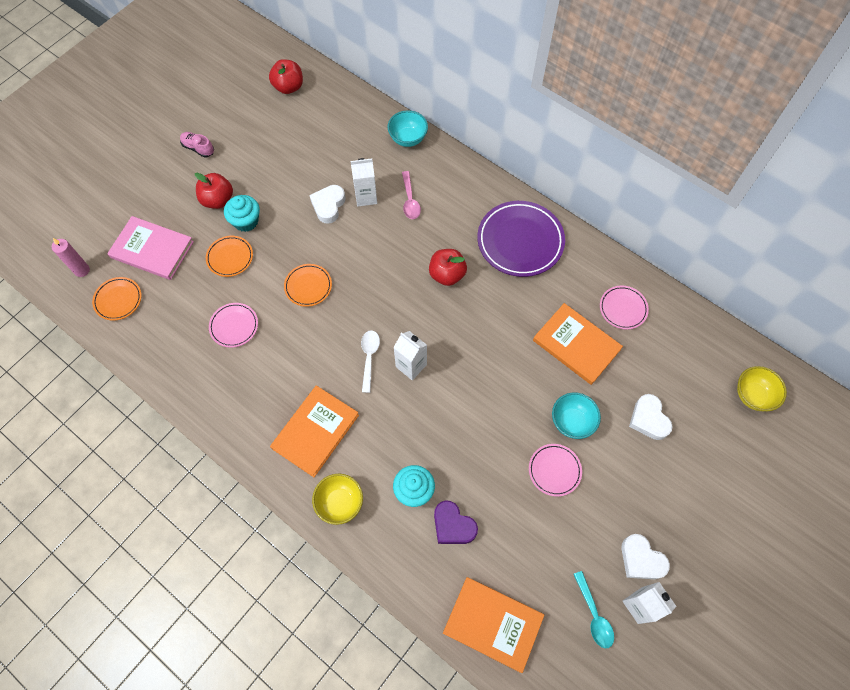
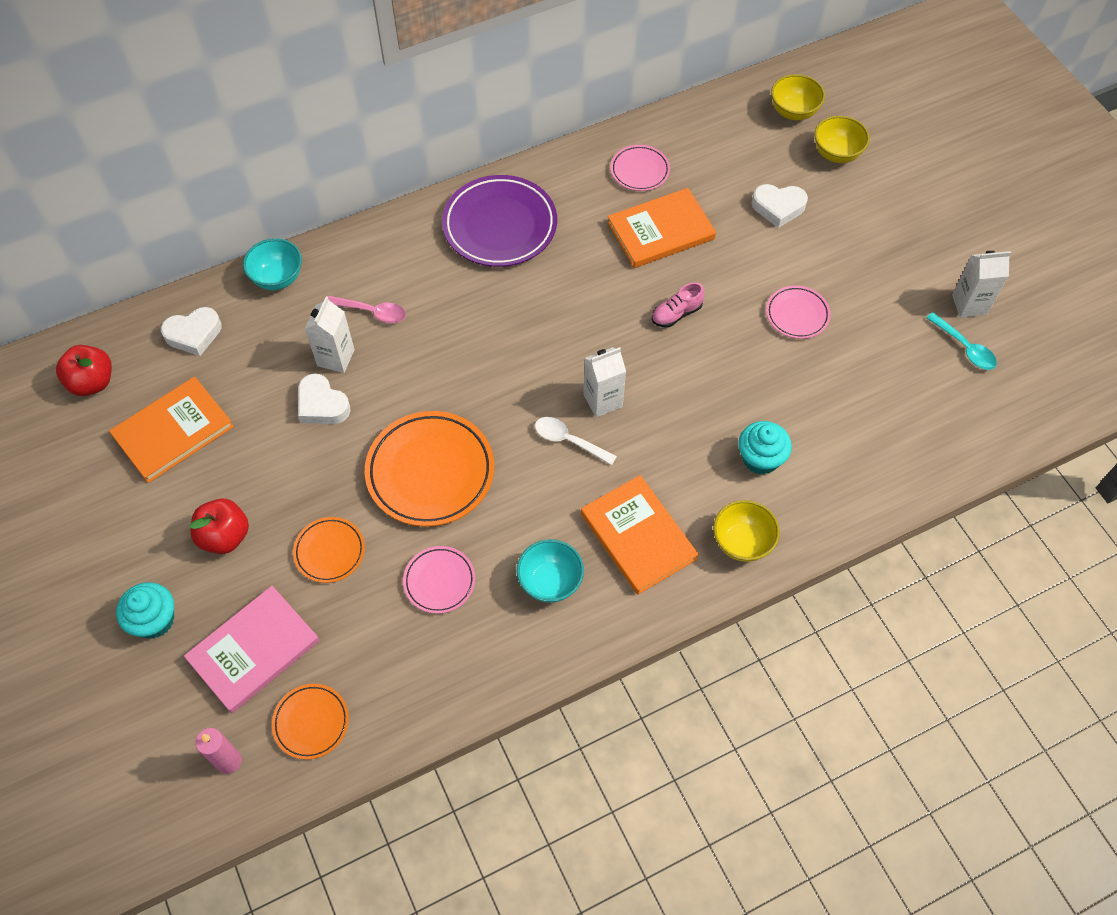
camera: 65 degrees left, 5 degrees down
pink shoe [180,132,214,158] -> pink shoe moved to [652,282,705,327]
turquoise cupcake [224,195,260,232] -> turquoise cupcake moved to [116,582,174,639]
orange plate [284,264,332,307] -> orange plate [365,411,494,527], size x1.87
red apple [429,249,467,286] -> none
purple heart [434,500,478,544] -> none
orange book [443,577,544,673] -> orange book moved to [109,377,234,483]
turquoise bowl [552,392,601,439] -> turquoise bowl moved to [517,539,584,603]
turquoise spoon [573,571,614,648] -> turquoise spoon turned 45 degrees clockwise [926,312,997,370]
white heart [621,534,670,579] -> white heart moved to [161,307,222,356]
none -> yellow bowl [814,116,870,163]

